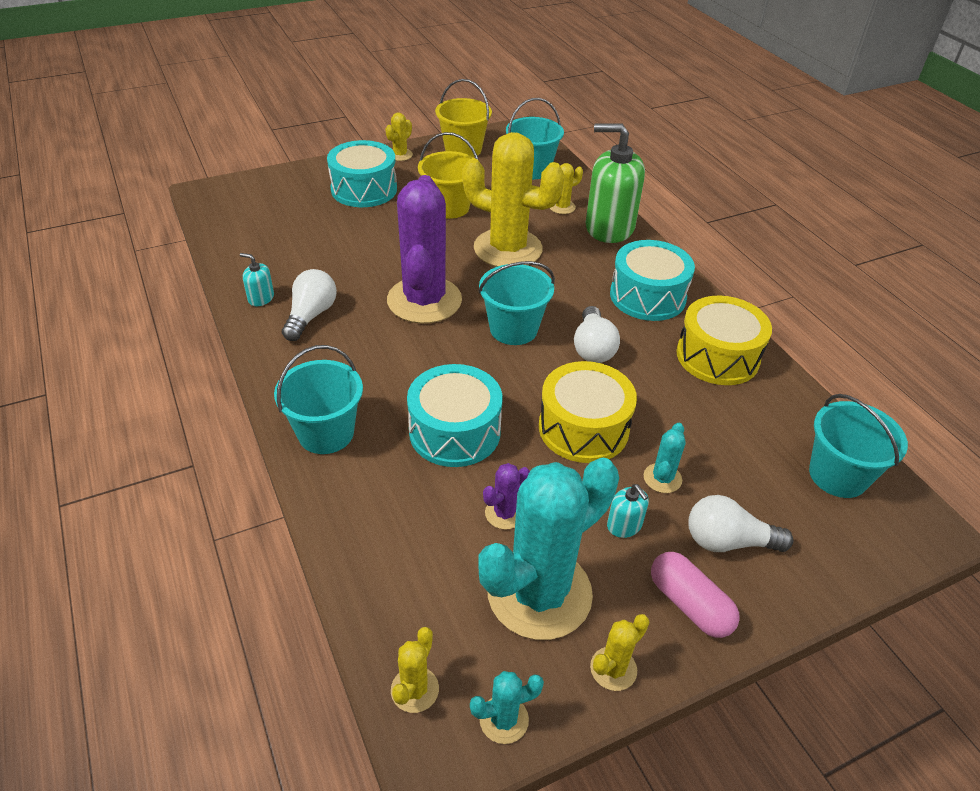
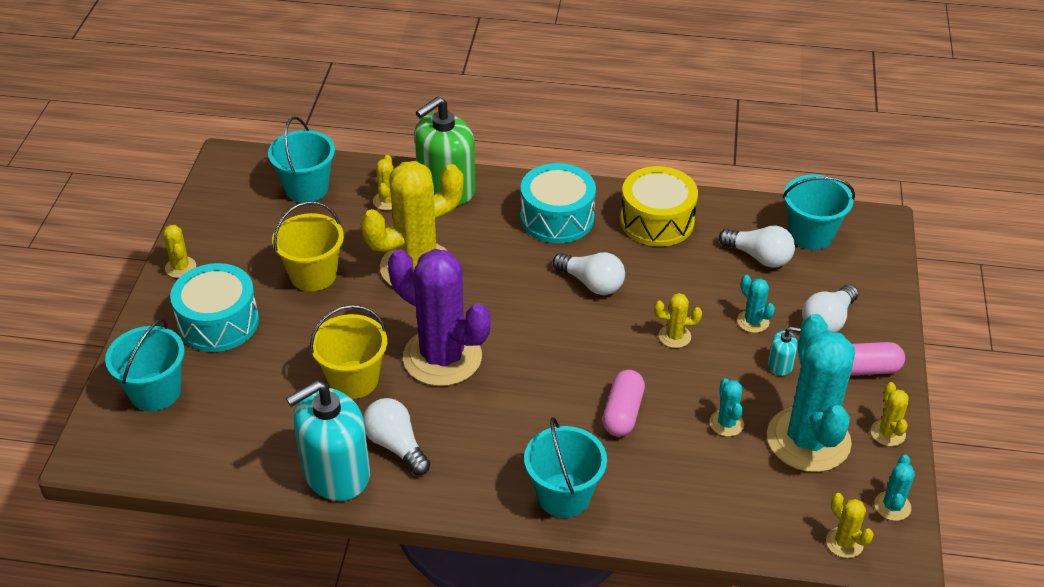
camera: 55 degrees left, 0 degrees up
turquoise soap dispenser [240,253,274,306] -> turquoise soap dispenser [286,380,370,501], size x2.38
turquoise drum [407,364,503,467] -> pink capsule [602,370,645,437]
yellow bucket [435,79,492,157] -> yellow bucket moved to [310,305,387,399]
turquoise bucket [478,261,555,345] -> turquoise bucket moved to [105,318,185,411]
purple cactus [483,463,530,530] -> turquoise cactus [709,379,744,437]
yellow drum [539,361,637,463] -> yellow cactus [654,293,702,348]
none -> white light bulb [719,226,795,268]

